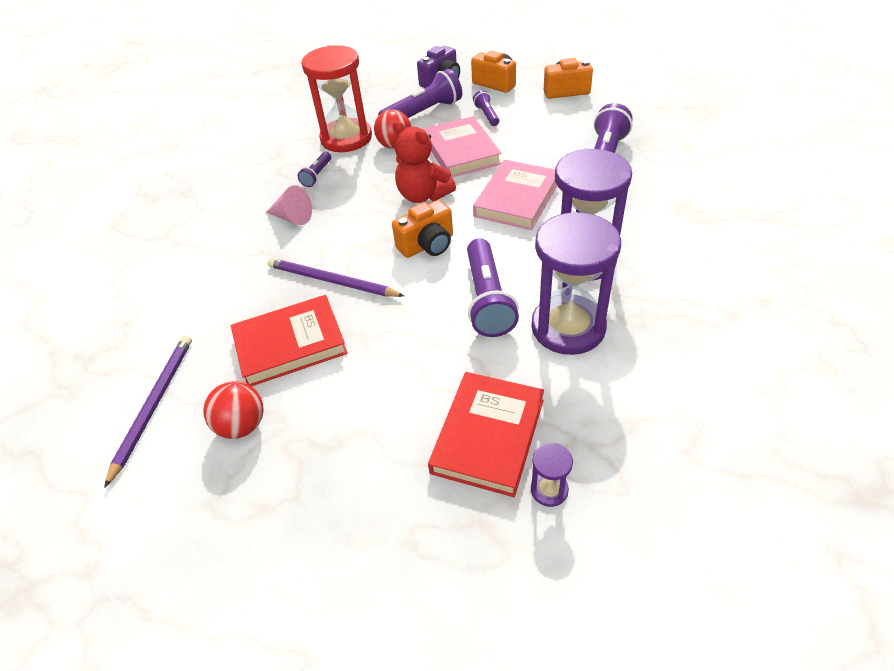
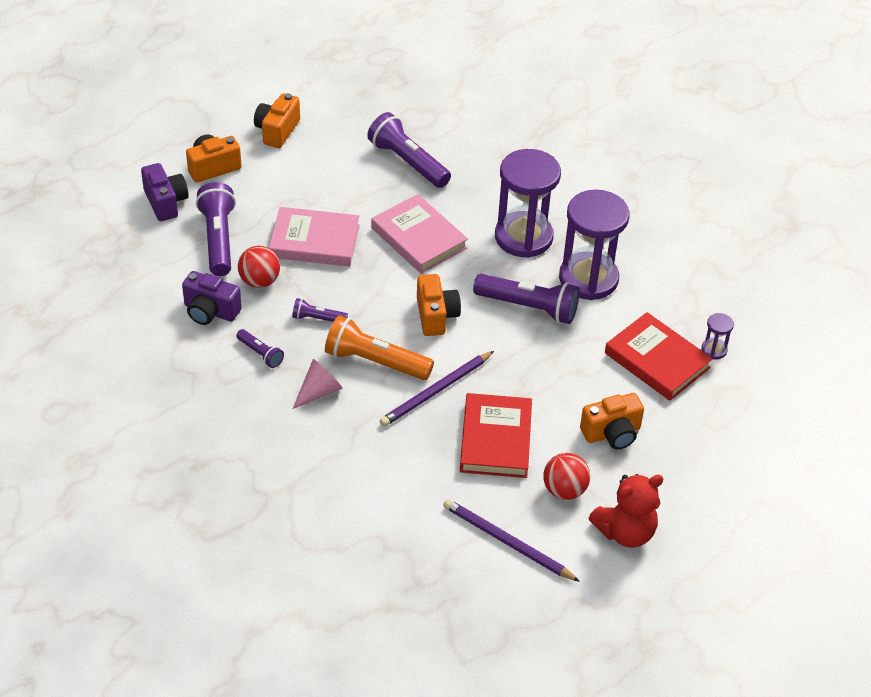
camera: 70 degrees left, 0 degrees up
red hourglass [301,45,372,152] -> purple camera [182,271,242,325]
red teddy bear [393,121,456,203] -> red teddy bear moved to [589,474,664,547]
purple flashlight [473,90,499,126] -> purple flashlight moved to [292,298,348,322]
none -> orange flashlight [325,315,434,380]
none -> orange camera [580,393,644,449]

